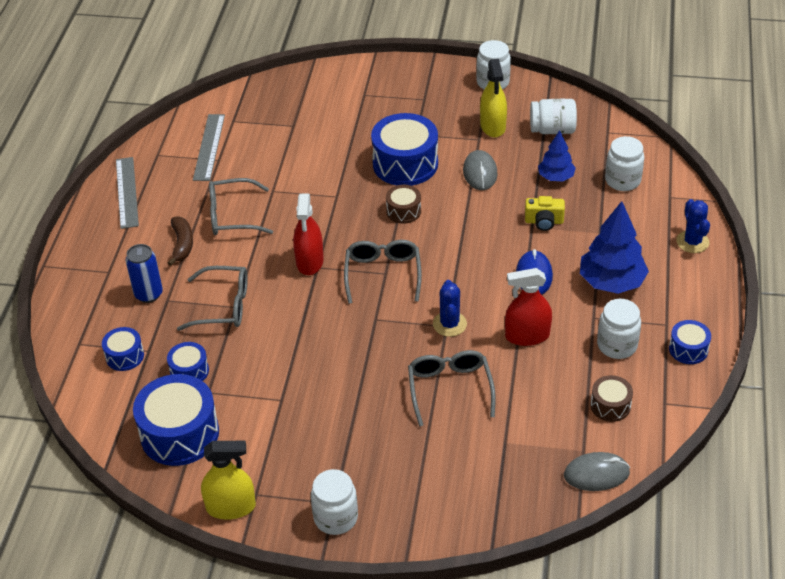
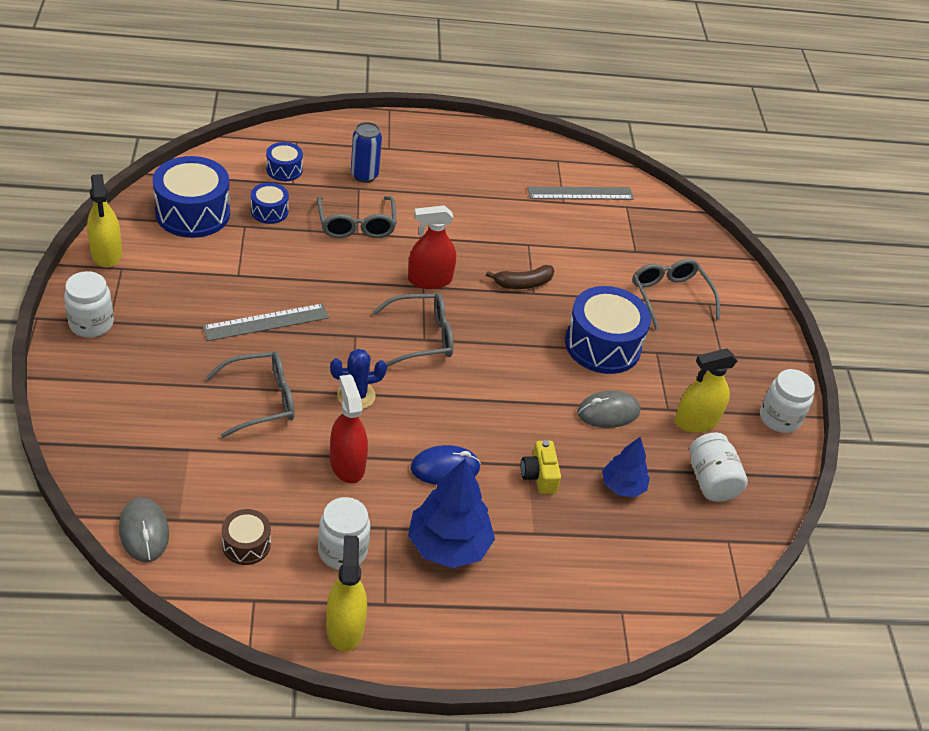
camera: 70 degrees right, 0 degrees up
grey ruler [116,157,139,229] -> grey ruler moved to [202,303,329,341]
brown banana [168,216,193,266] -> brown banana moved to [486,265,554,289]
grey glasses [209,178,273,235] -> grey glasses moved to [632,259,720,330]
brown drum [386,185,421,224] -> none
white jar [605,136,644,191] -> none
blue drum [669,320,711,364] -> yellow spray bottle [326,535,367,652]
blue cactus [676,199,710,253] -> none

